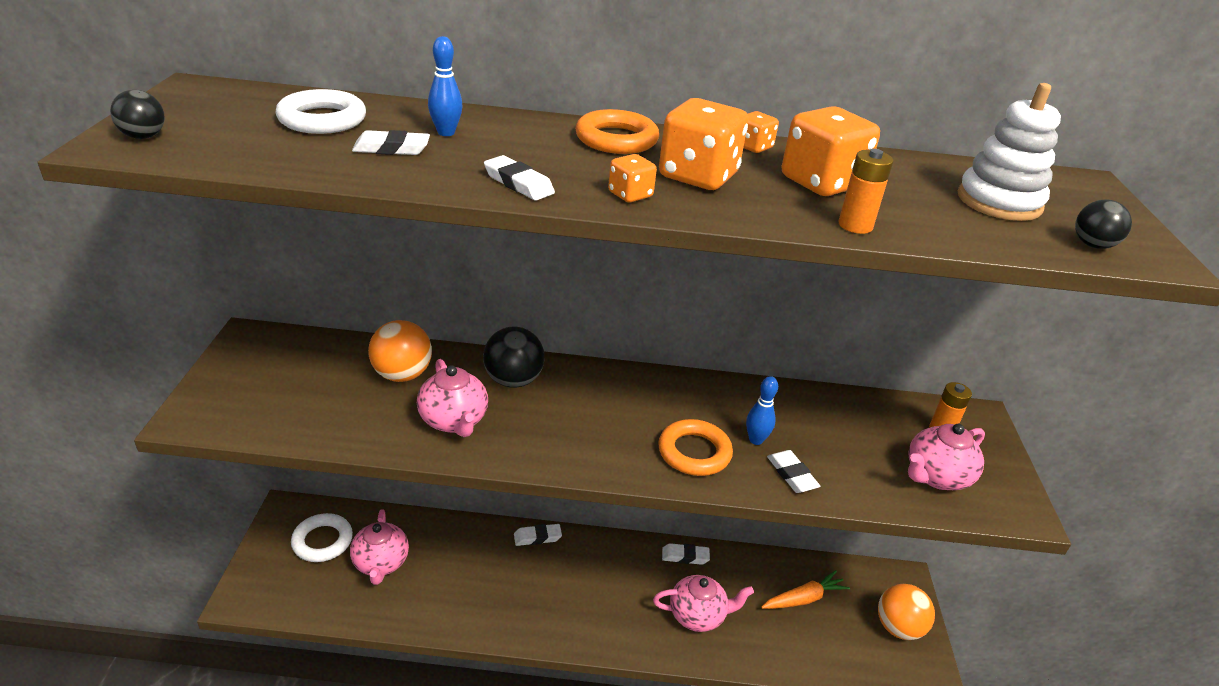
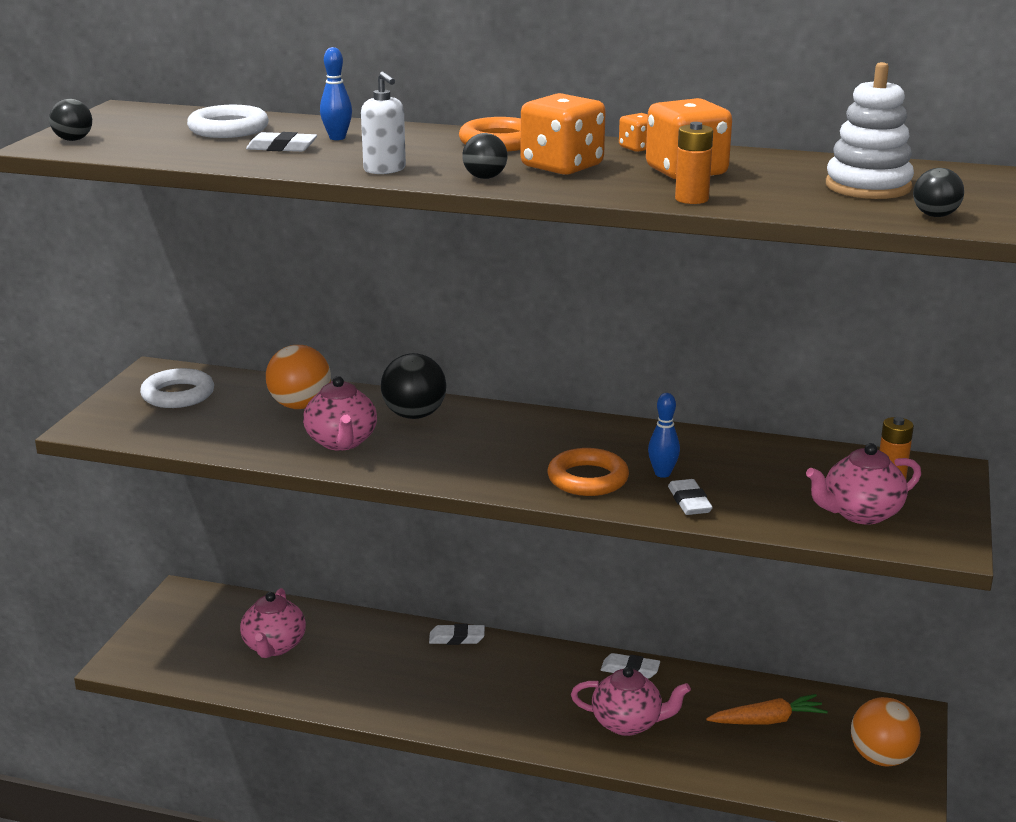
camera: 15 degrees right, 10 degrees down
white ring [291,513,353,562] -> white ring moved to [140,368,214,408]
white eraser [484,155,555,200] -> white soap dispenser [361,71,406,174]
orange dice [608,154,657,202] -> black ball [462,133,508,179]

